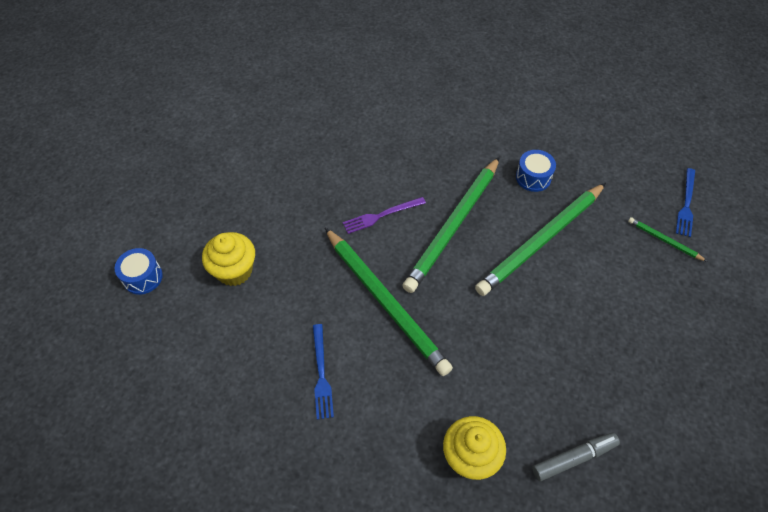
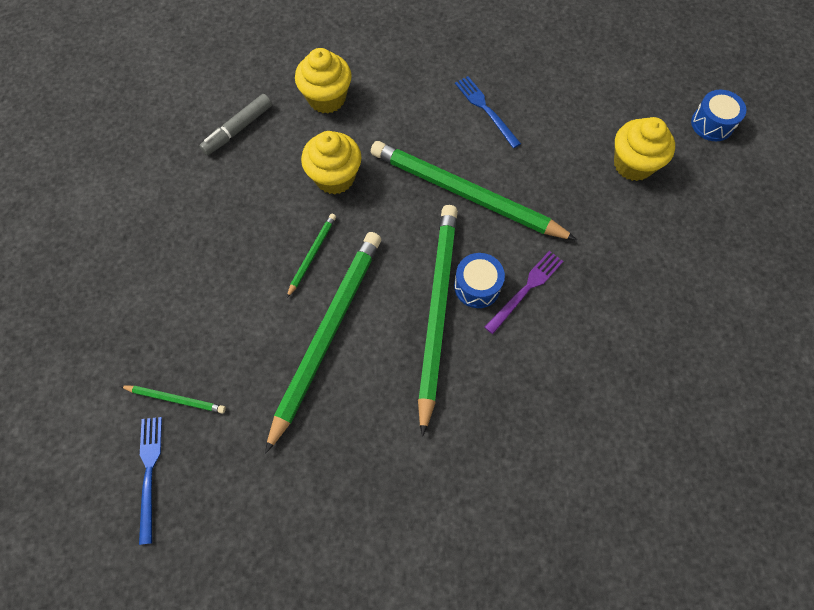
camera: 155 degrees right, 10 degrees up
blue drum [516,150,556,192] -> blue drum moved to [454,253,505,308]
none -> green pencil [287,214,336,298]
none -> yellow cupcake [301,131,362,194]

